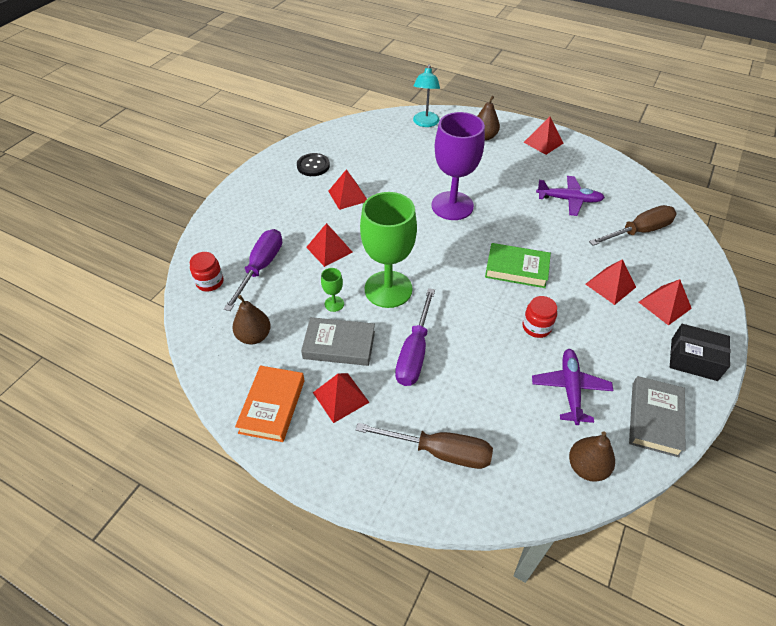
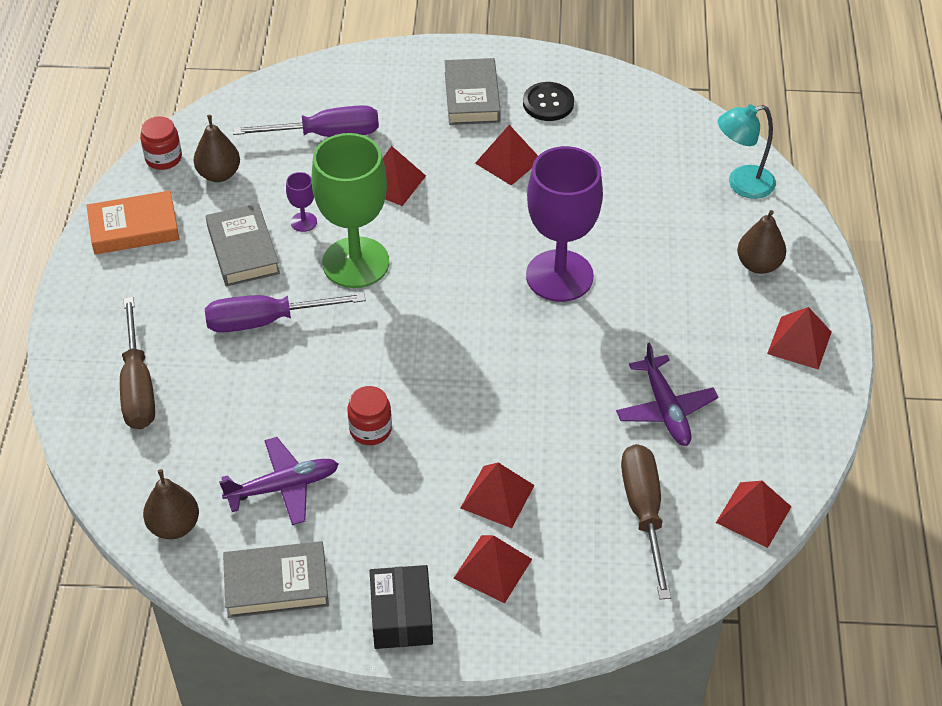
camera: 65 degrees right, 0 degrees up
red jar [190,252,224,292] -> red jar moved to [140,117,182,170]
red pyramid [313,373,370,423] -> red pyramid moved to [716,481,791,548]
green goblet [321,268,344,312] -> purple goblet [286,172,317,232]
green book [485,243,551,288] -> none
brown screwdriver [589,205,677,246] -> brown screwdriver turned 135 degrees counterclockwise [621,444,671,600]
none -> grey book [445,58,501,125]

